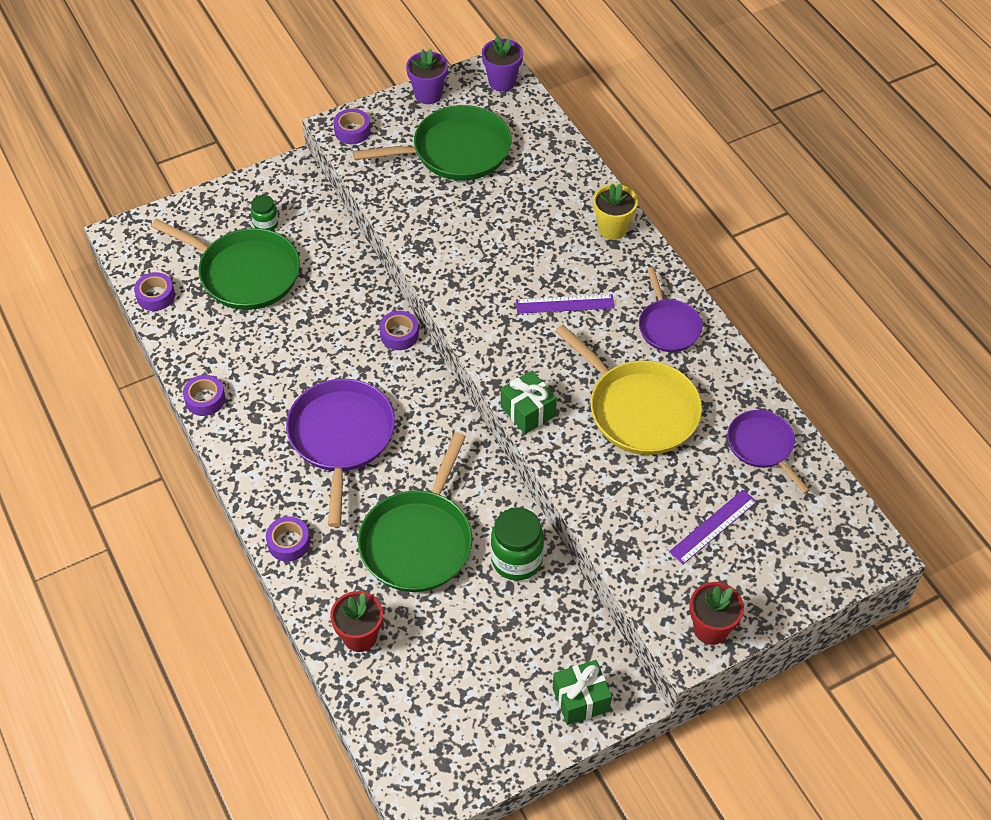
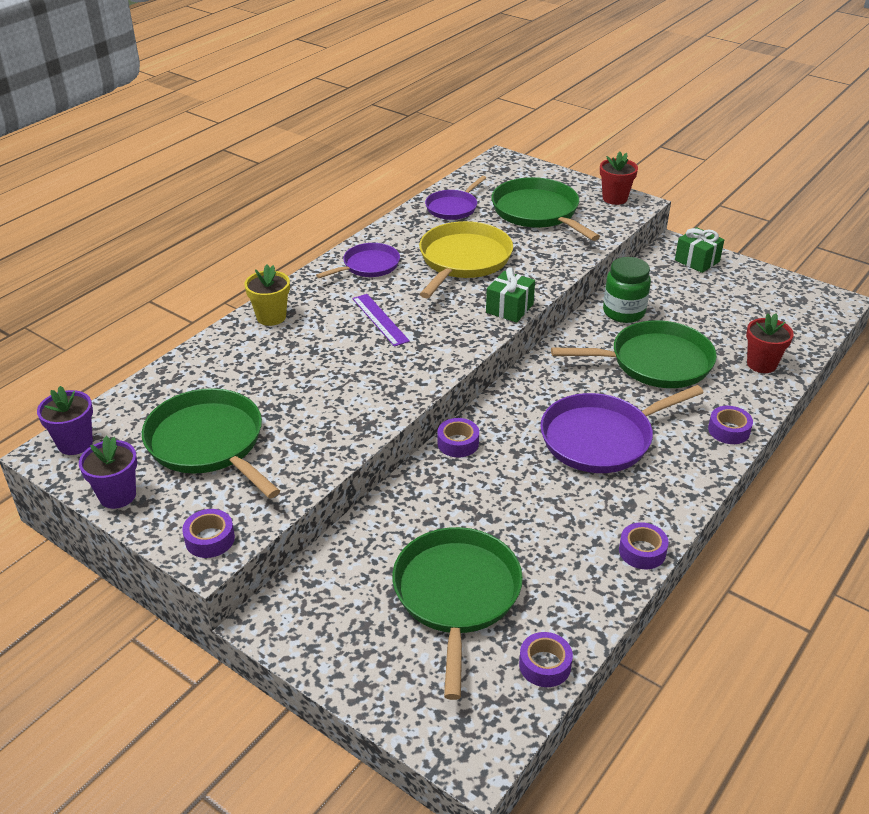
camera: 115 degrees left, 15 degrees down
green jar [251,195,278,231] -> none
purple ruler [669,490,757,564] -> green pan [492,177,600,241]

